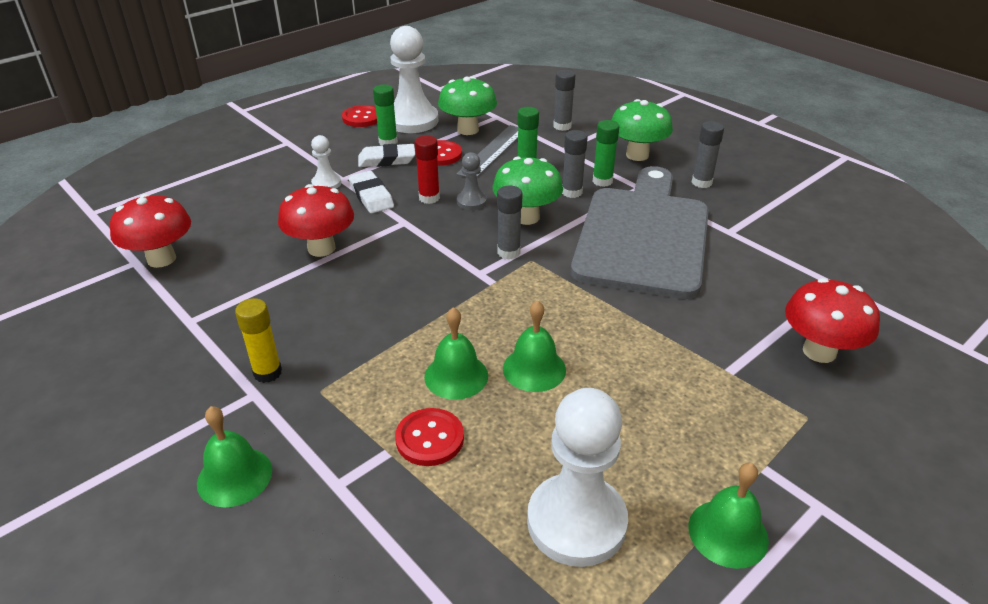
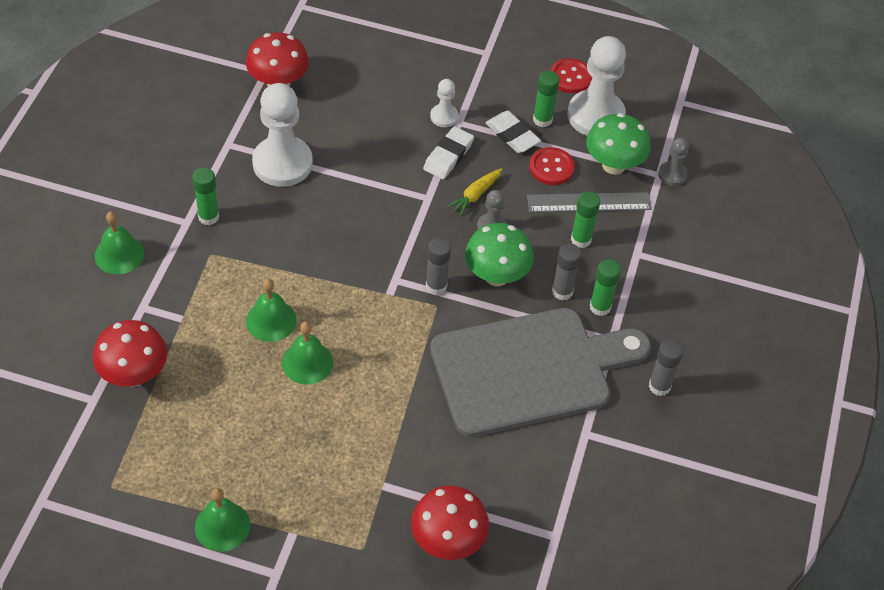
camera: 55 degrees right, 15 degrees up
yellow glue stick [235,298,282,383] -> green glue stick [192,168,219,225]
red mushroom [278,184,354,257] -> red mushroom moved to [93,320,167,387]
red button [395,408,464,466] -> none
red glue stick [414,135,440,204] -> yellow carrot [446,168,503,218]
white pawn [527,388,628,567] -> white pawn moved to [252,83,313,187]
grey glue stick [553,70,575,131] -> none
green mushroom [612,99,673,161] -> none
none -> grey pawn [658,138,689,186]

